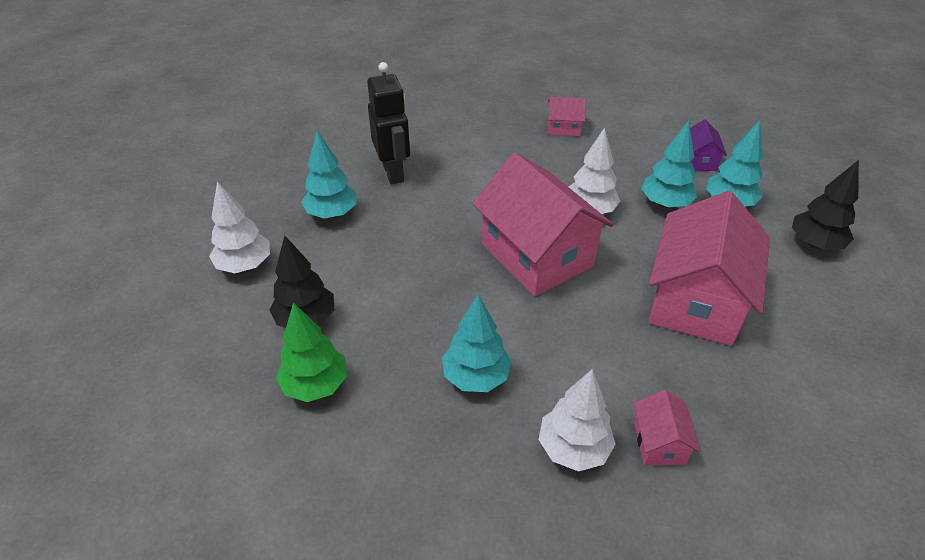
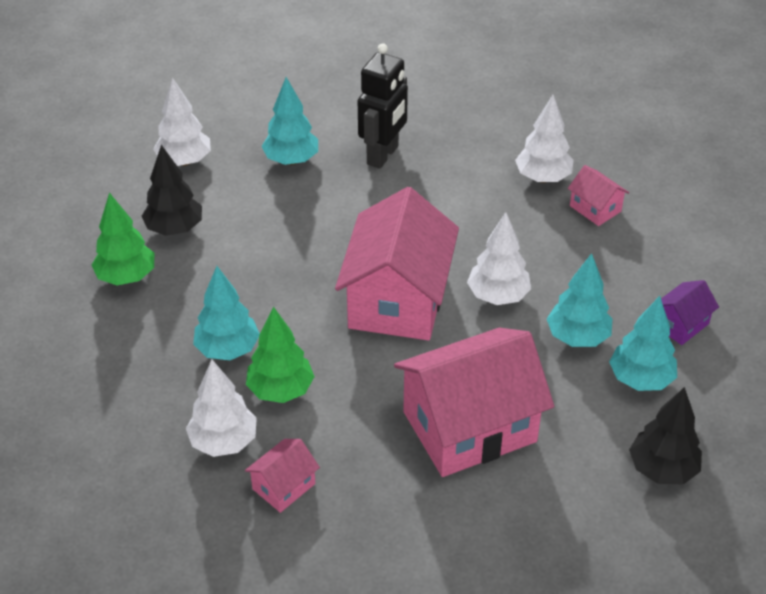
camera: 45 degrees right, 0 degrees up
none -> green tree [246,307,315,403]
none -> white tree [515,95,573,183]

